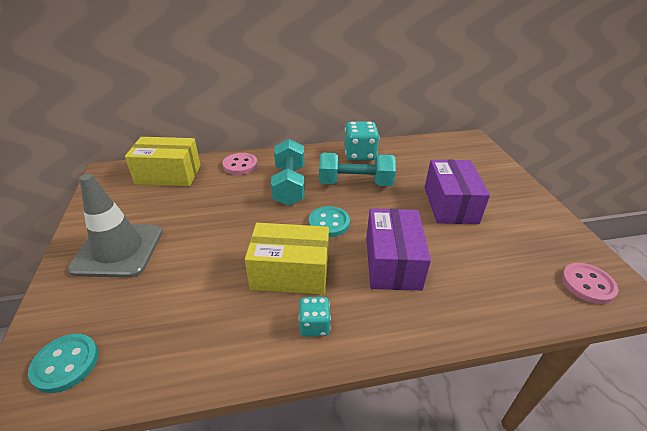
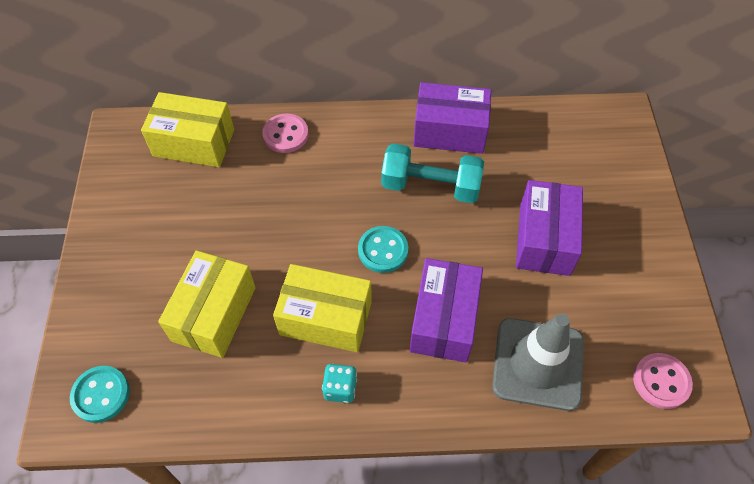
camera: 10 degrees right, 20 degrees up
grey traffic cone [68,174,163,278] -> grey traffic cone moved to [492,313,584,411]
turquoise dumbbell [271,139,305,206] -> none
turquoise dice [344,121,379,161] -> purple box [413,82,491,154]
none -> yellow box [158,250,256,358]

